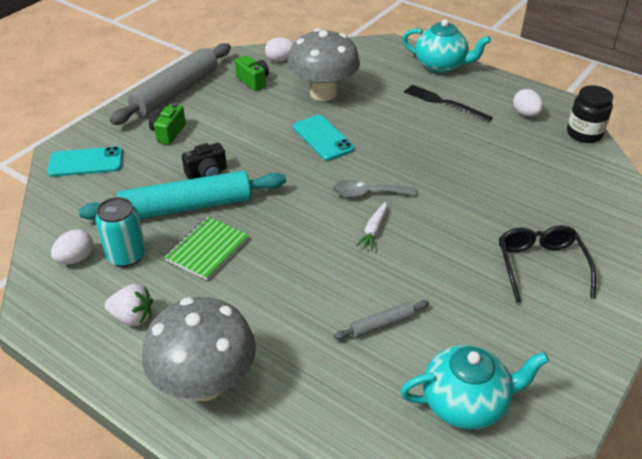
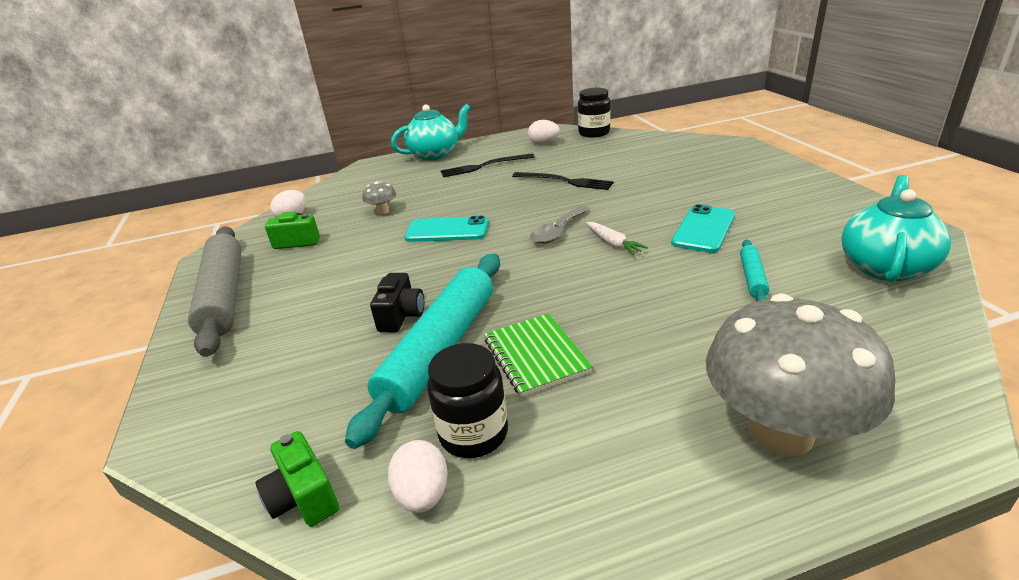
camera: 50 degrees left, 10 degrees down
turquoise phone [47,146,123,177] -> turquoise phone moved to [671,204,735,253]
turquoise can [95,197,146,267] -> black jar [427,343,508,458]
white strawberry [104,284,153,326] -> none
green camera [149,103,186,145] -> green camera moved to [256,431,339,527]
grey mushroom [287,28,360,101] -> grey mushroom [363,182,396,215], size x0.40
grey rolling pin [334,300,429,340] -> turquoise rolling pin [740,240,769,302]
black glasses [499,225,596,303] -> none
none -> black fork [512,172,614,190]

